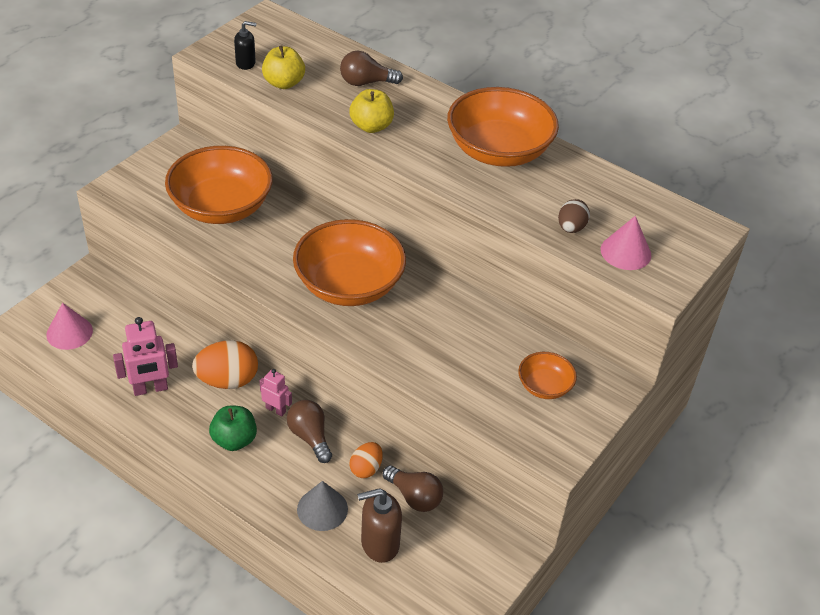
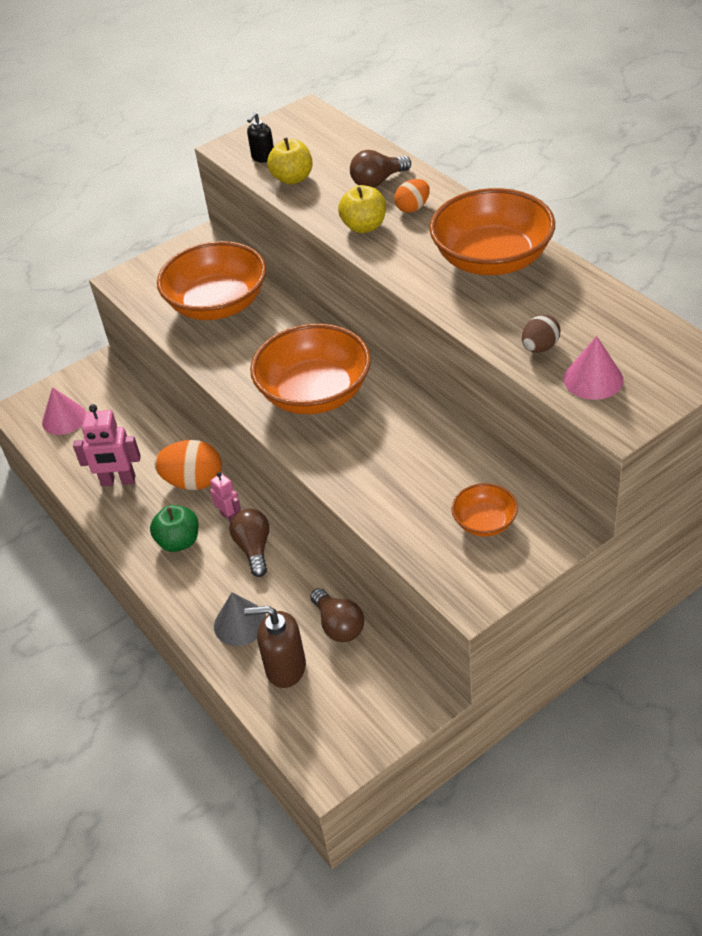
camera: 25 degrees right, 0 degrees up
black soap dispenser [234,21,257,70] -> black soap dispenser turned 105 degrees clockwise [247,112,274,163]
brown light bulb [340,51,403,86] -> brown light bulb turned 45 degrees counterclockwise [350,150,411,188]
orange egg [349,442,383,478] -> orange egg moved to [394,179,430,213]

